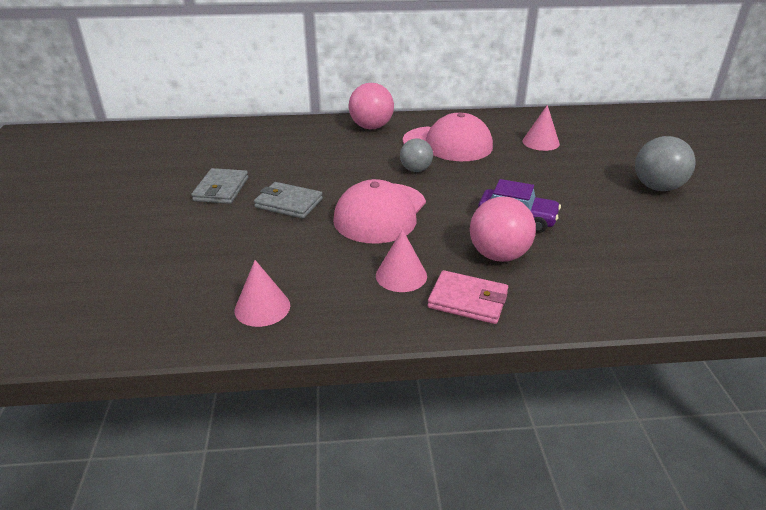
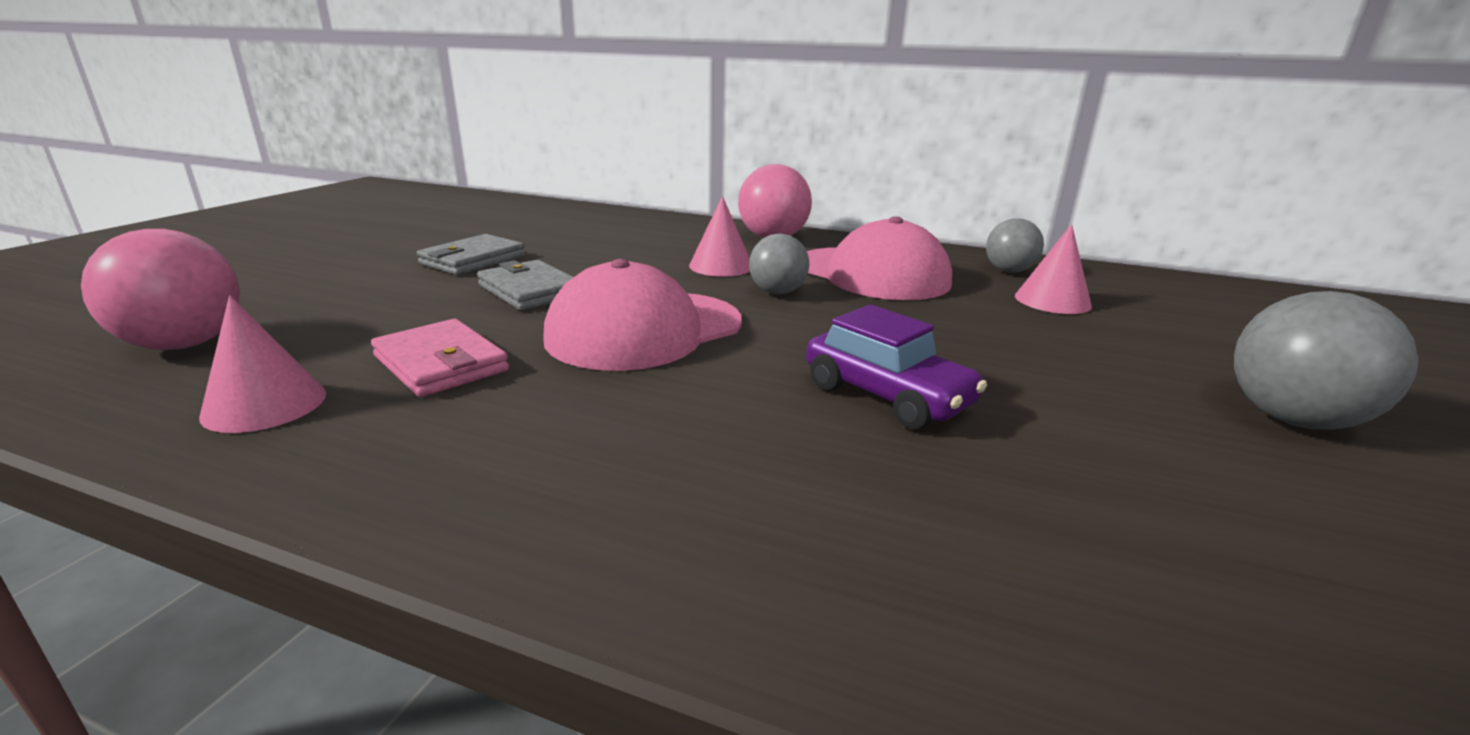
camera: 25 degrees right, 10 degrees down
pink cone [376,229,427,292] -> pink cone moved to [689,196,750,277]
pink wallet [427,270,508,324] -> pink wallet moved to [371,319,509,397]
pink ball [470,196,536,262] -> pink ball moved to [81,229,240,350]
none -> grey ball [986,218,1044,273]

